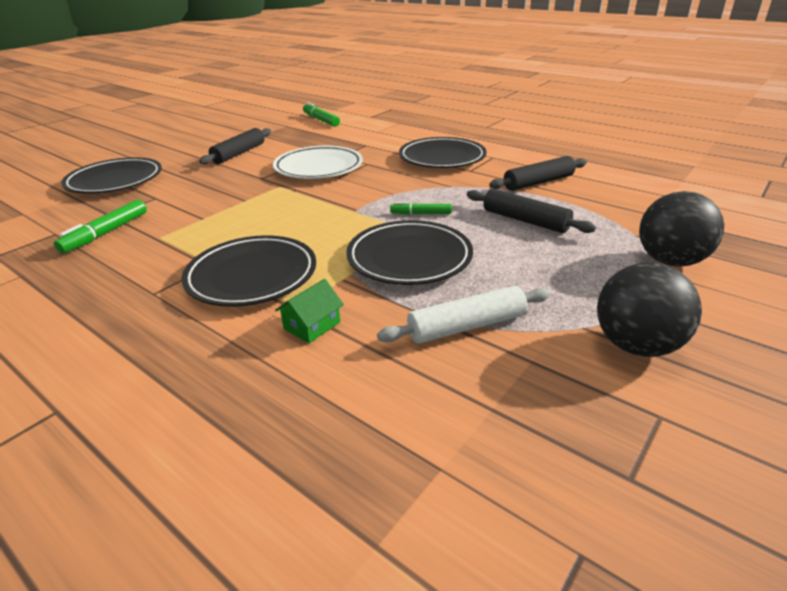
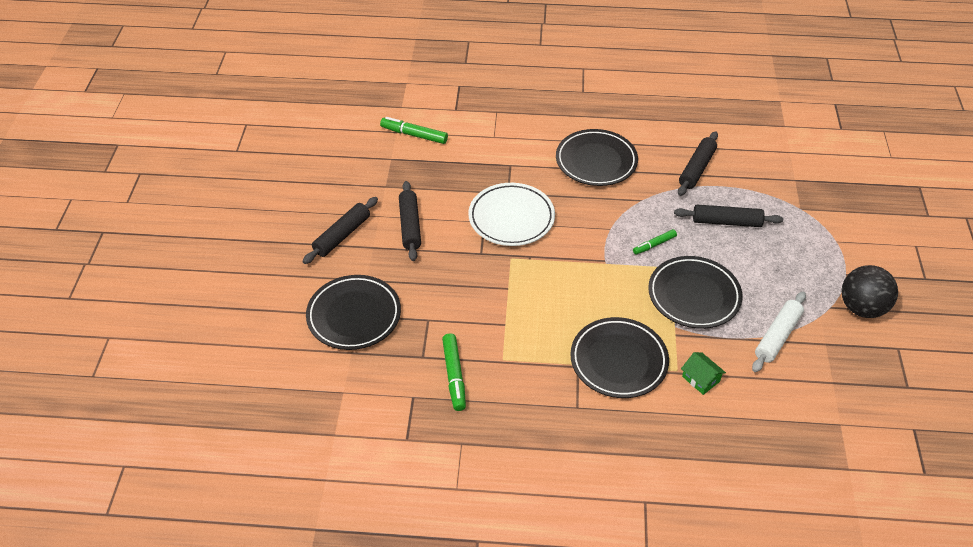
camera: 35 degrees left, 15 degrees up
green house [275,279,344,343] -> green house turned 45 degrees counterclockwise [681,352,726,395]
black ball [639,191,724,267] -> none
none -> black rolling pin [303,197,378,264]

